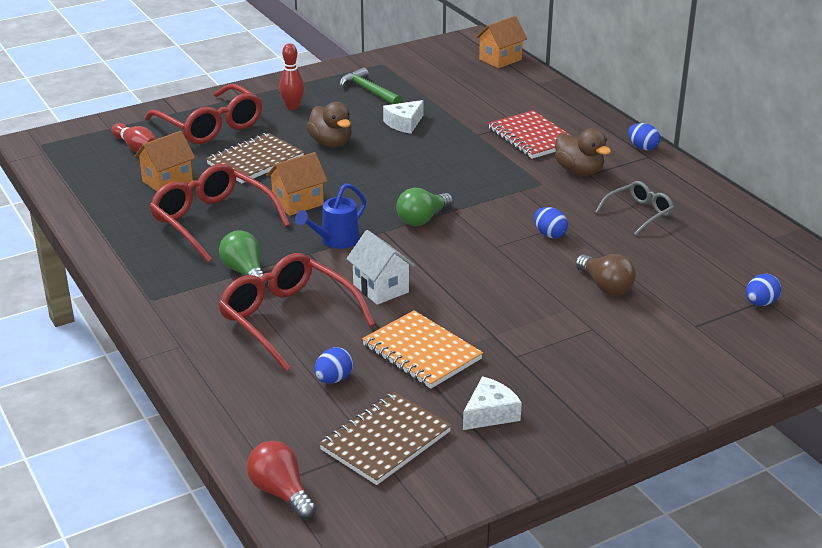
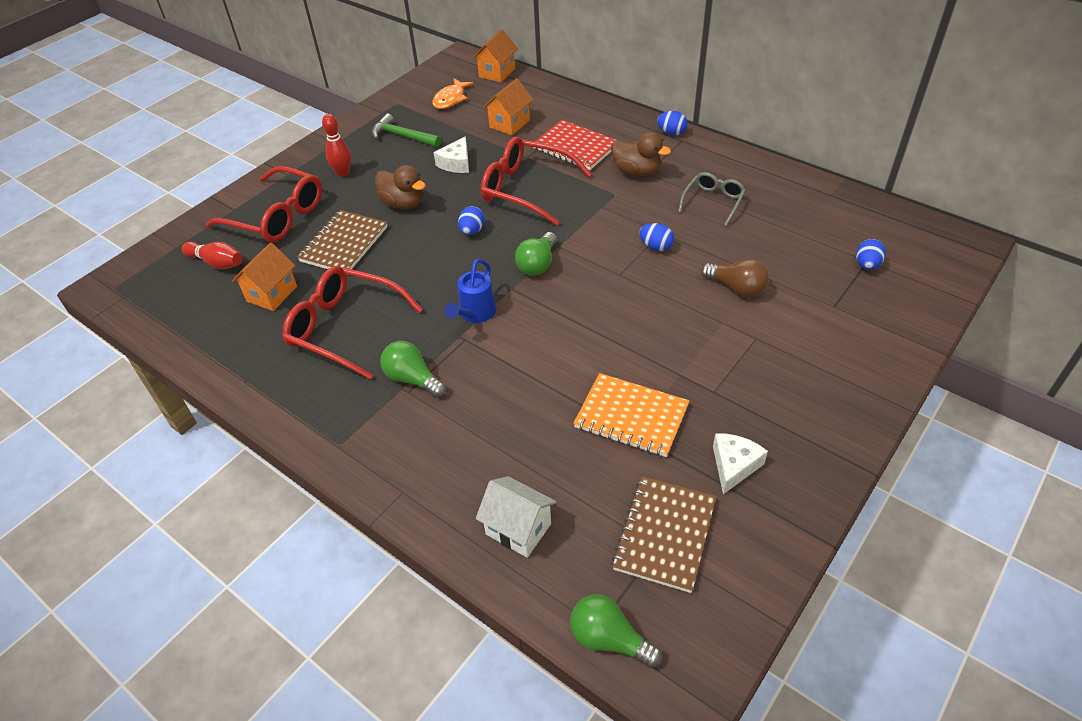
camera: 20 degrees left, 15 degrees up
red glasses [218,253,375,371] -> red glasses moved to [481,137,592,226]
red light bulb [247,441,316,520] -> green light bulb [570,594,662,668]
orange house [266,152,327,216] -> orange house moved to [483,78,533,135]
blue egg [314,347,353,383] -> blue egg moved to [458,206,485,235]
white house [346,230,415,305] -> white house moved to [476,476,556,558]
none -> orange fish [432,78,474,109]

